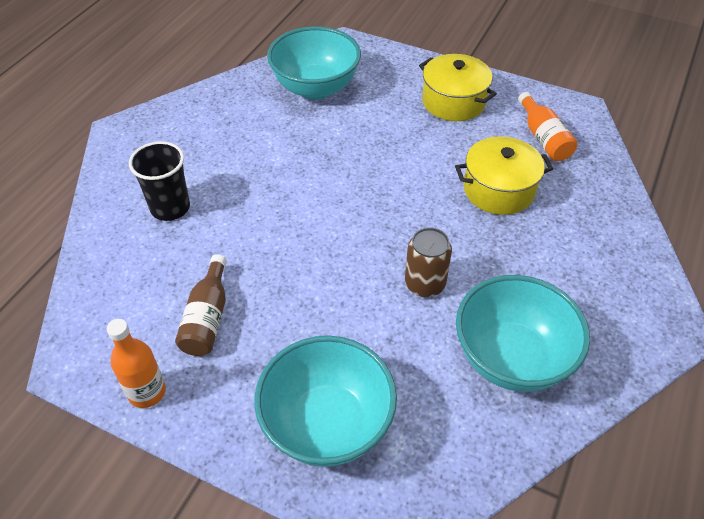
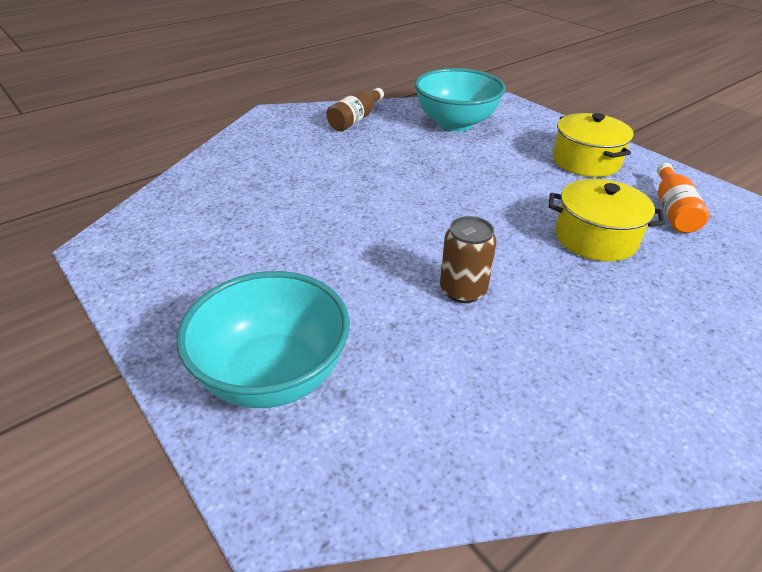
camera: 25 degrees right, 10 degrees down
orange bottle [107,319,166,408] -> none
black cup [129,141,190,221] -> none
brown bottle [175,254,227,356] -> brown bottle moved to [326,88,384,131]
turquoise bowl [456,275,590,392] -> none

